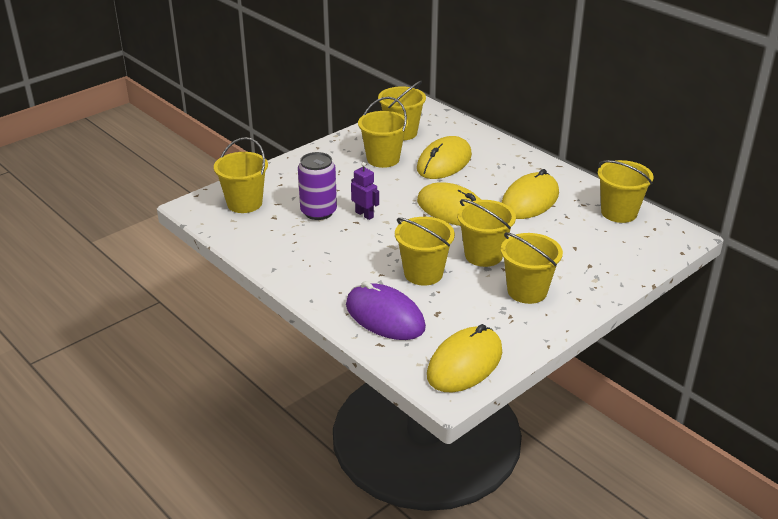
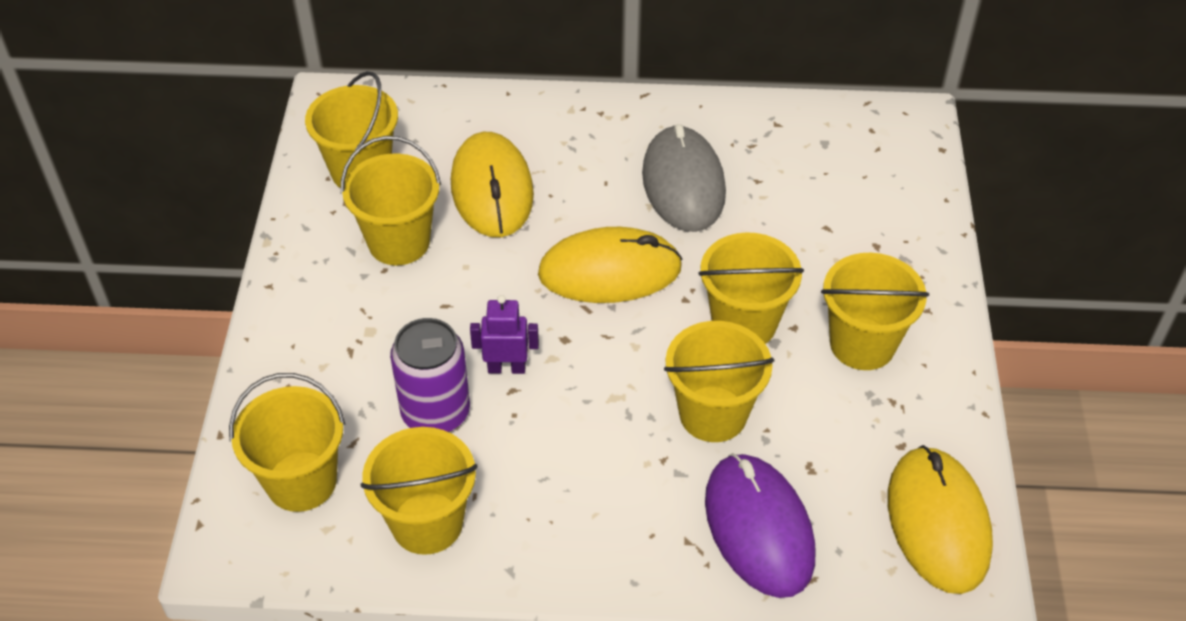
camera: 45 degrees left, 15 degrees up
purple mouse [346,281,426,340] -> purple mouse turned 75 degrees clockwise [705,453,815,598]
yellow mouse [502,169,559,219] -> grey mouse [642,124,726,232]
yellow bucket [598,160,654,223] -> yellow bucket moved to [361,427,478,555]

